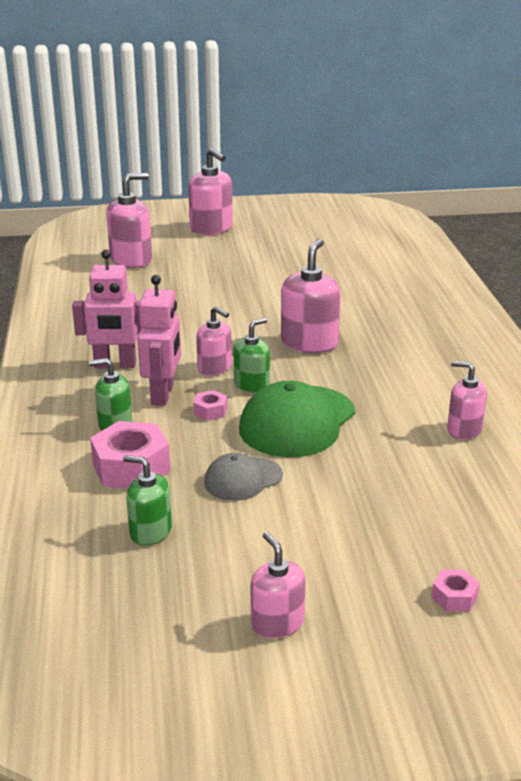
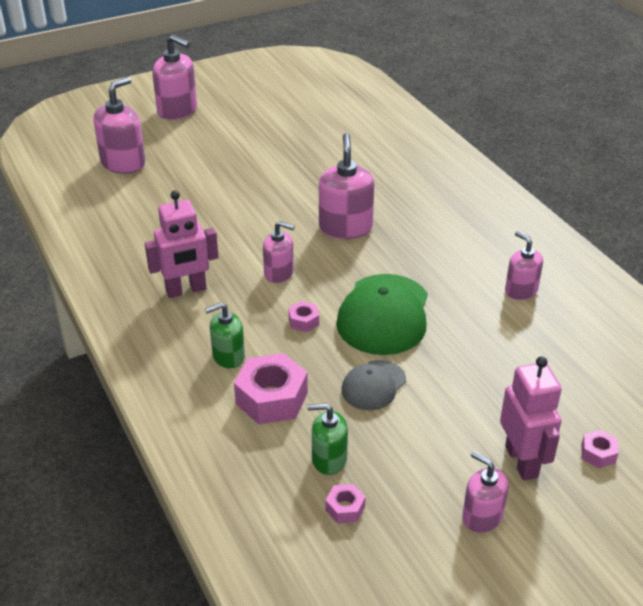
camera: 20 degrees left, 10 degrees up
pink robot [137,275,181,406] -> pink robot moved to [500,356,562,480]
green soap dispenser [234,318,270,393] -> none
pink soap dispenser [447,361,487,440] -> pink soap dispenser turned 45 degrees clockwise [505,231,543,300]
none -> pink nut [325,484,366,523]

